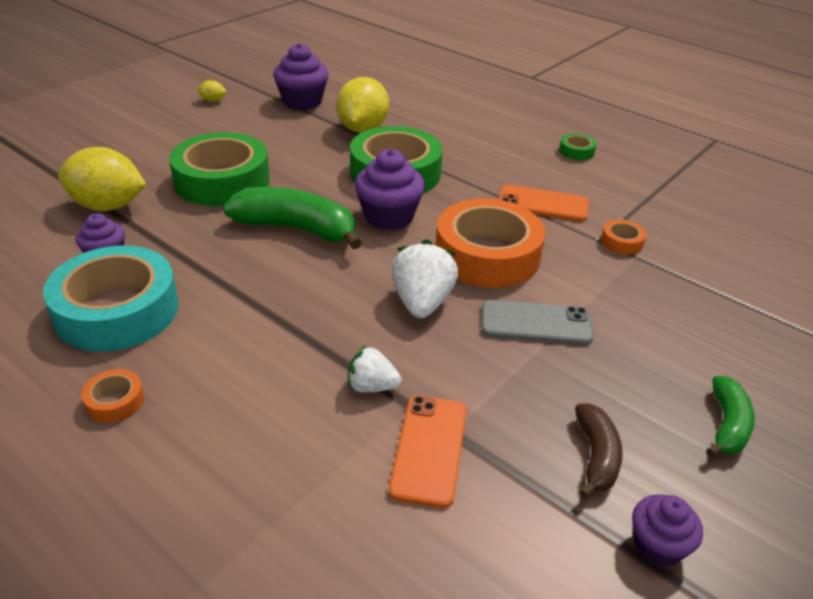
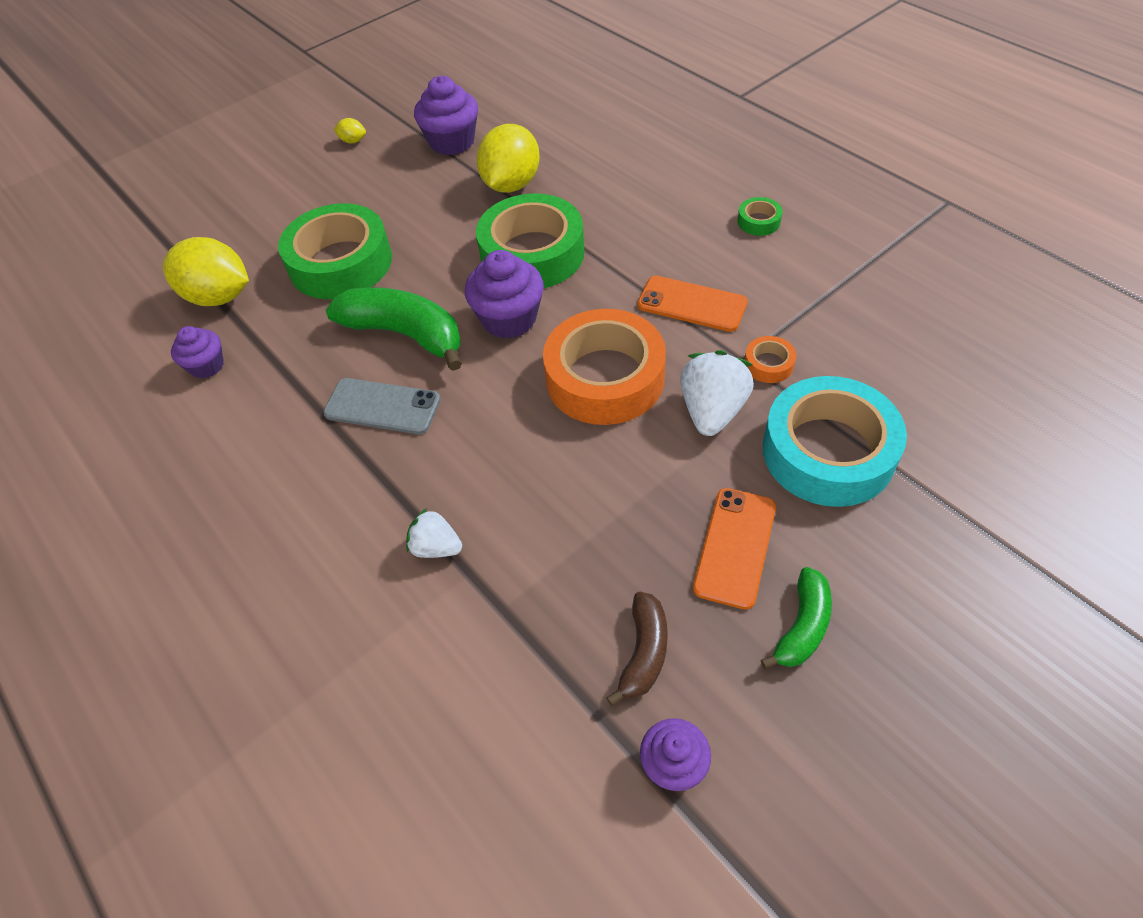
camera: 15 degrees right, 15 degrees up
turquoise tape [43,245,179,352] -> turquoise tape moved to [763,376,907,507]
orange tape [81,369,144,423] -> none
orange phone [389,395,467,508] -> orange phone moved to [693,488,776,610]
white strawberry [391,240,458,318] -> white strawberry moved to [680,350,754,436]
grey phone [482,300,594,345] -> grey phone moved to [323,378,441,434]

